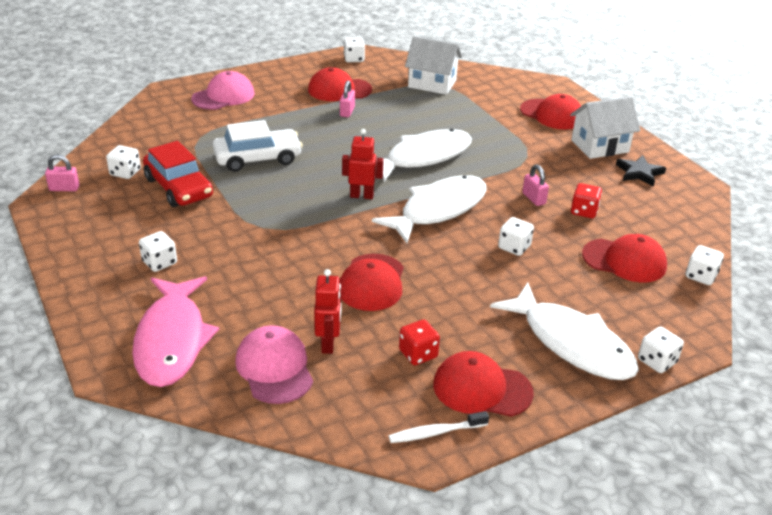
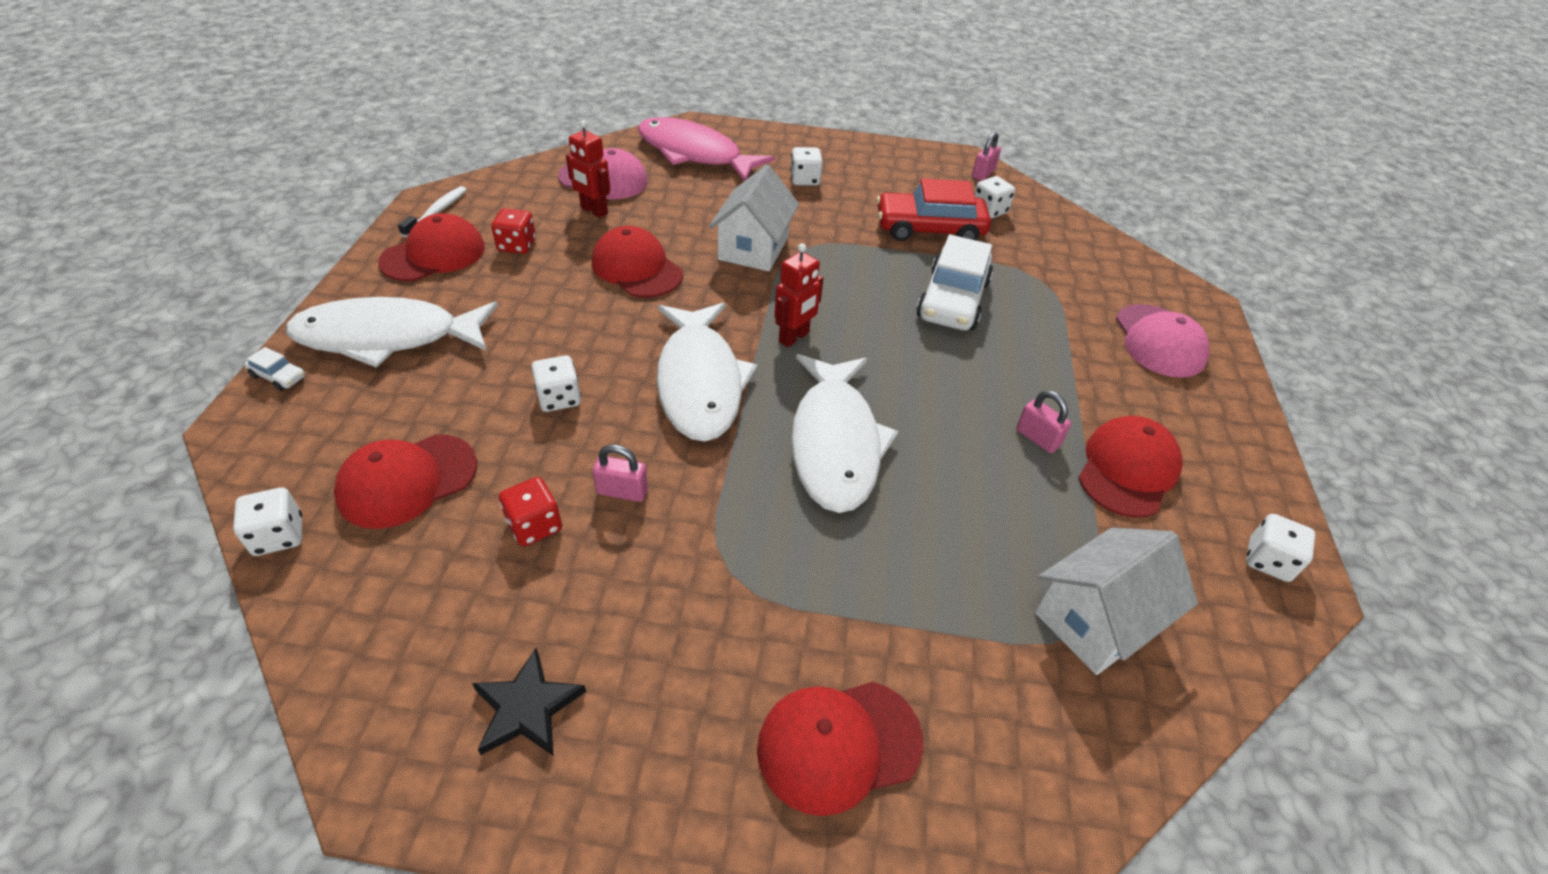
camera: 125 degrees right, 10 degrees up
white house [570,96,640,159] -> white house moved to [709,165,799,272]
white dice [638,327,684,373] -> white car [244,347,305,391]

